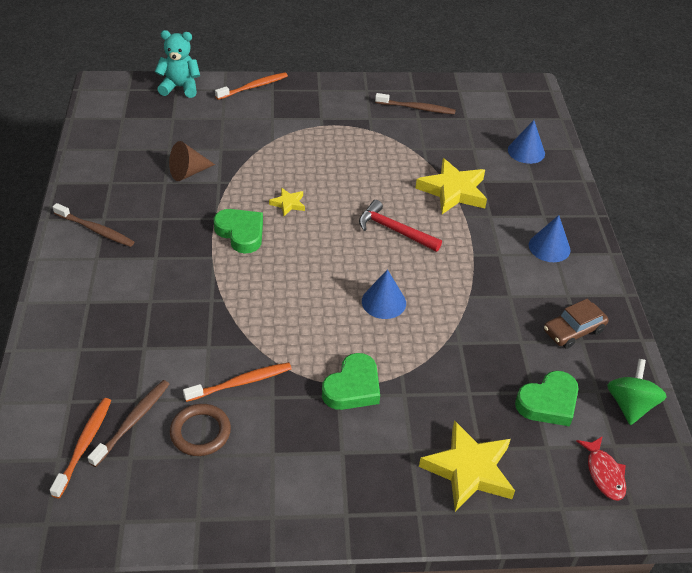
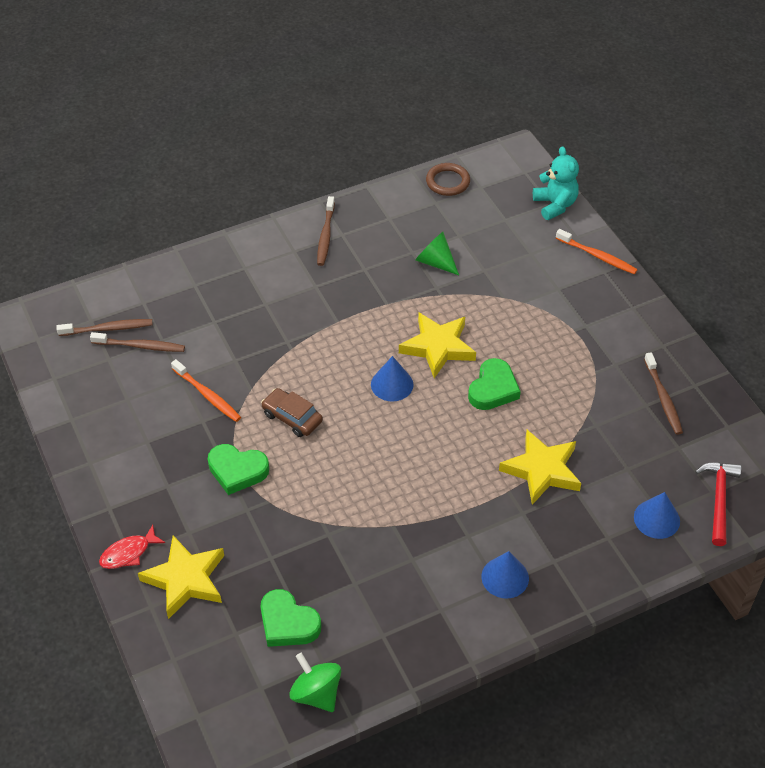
camera: 70 degrees right, 5 degrees up
orange toothbrush [50,398,111,498] -> brown toothbrush [57,319,153,336]
brown cone [169,141,215,181] -> green cone [415,232,459,275]
brown ring [170,404,231,456] -> brown ring moved to [426,163,470,196]
green heart [214,209,263,254] -> green heart moved to [468,358,521,410]
yellow star [269,188,305,216] -> yellow star [399,313,476,378], size x2.03
red hammer [359,200,442,252] -> red hammer moved to [695,462,742,546]
blue cone [362,269,406,319] -> blue cone moved to [371,356,414,402]
brown car [544,299,609,349] -> brown car moved to [261,388,323,437]
red fish [577,436,626,501] -> red fish moved to [99,525,165,569]
green spinning top [607,359,667,425] -> green spinning top turned 120 degrees counterclockwise [289,652,341,712]

